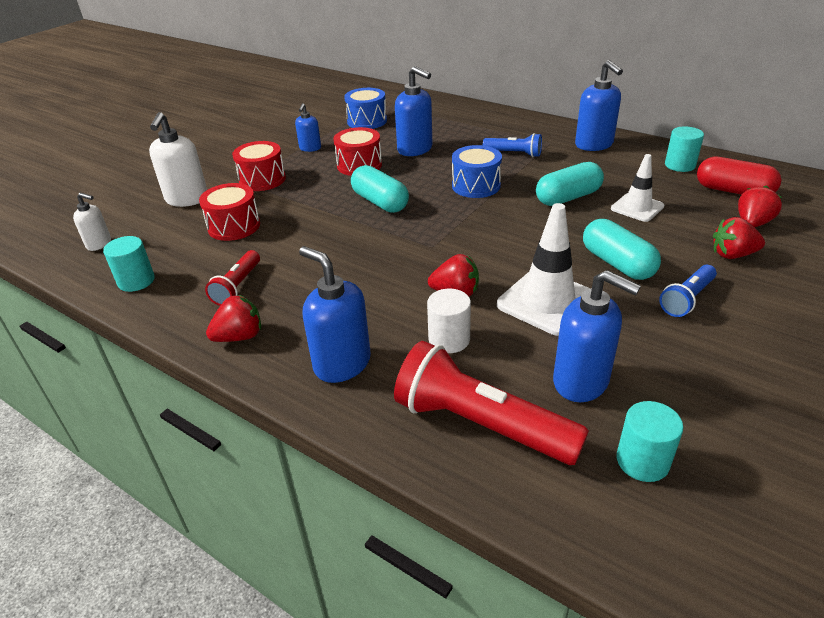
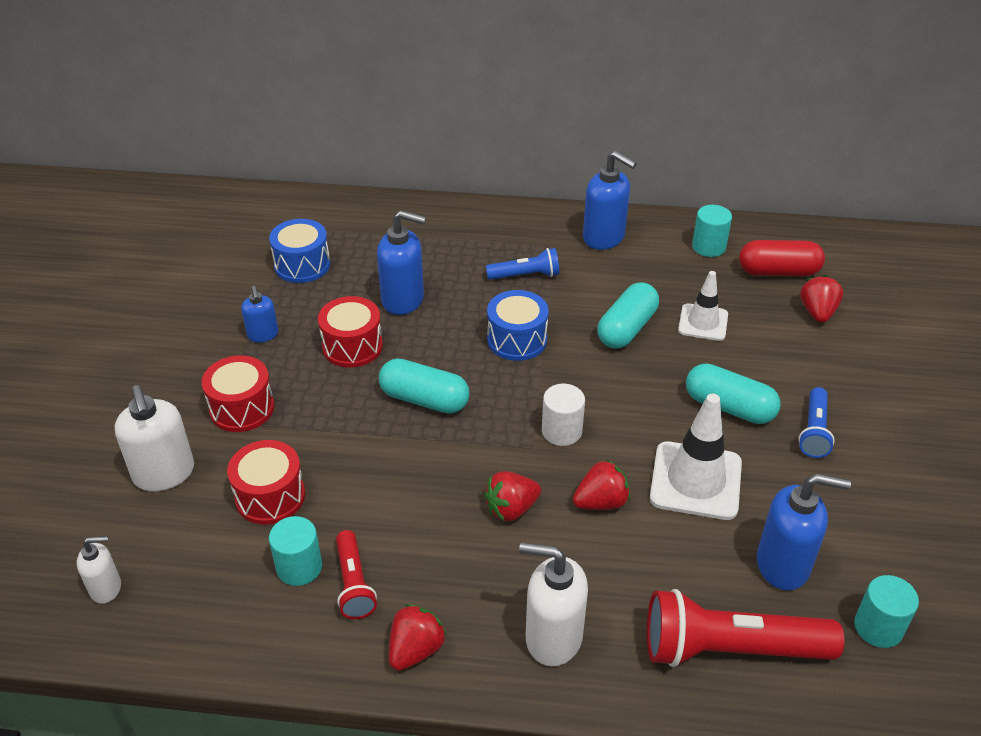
camera: 30 degrees left, 5 degrees up
turquoise cylinder [103,236,155,292] -> turquoise cylinder moved to [269,516,322,586]
blue soap dispenser [299,246,371,383] -> white soap dispenser [519,543,588,667]
white cylinder [427,289,471,353] -> white cylinder moved to [542,384,585,446]
red strawberry [713,217,765,259] -> red strawberry moved to [484,471,541,521]

